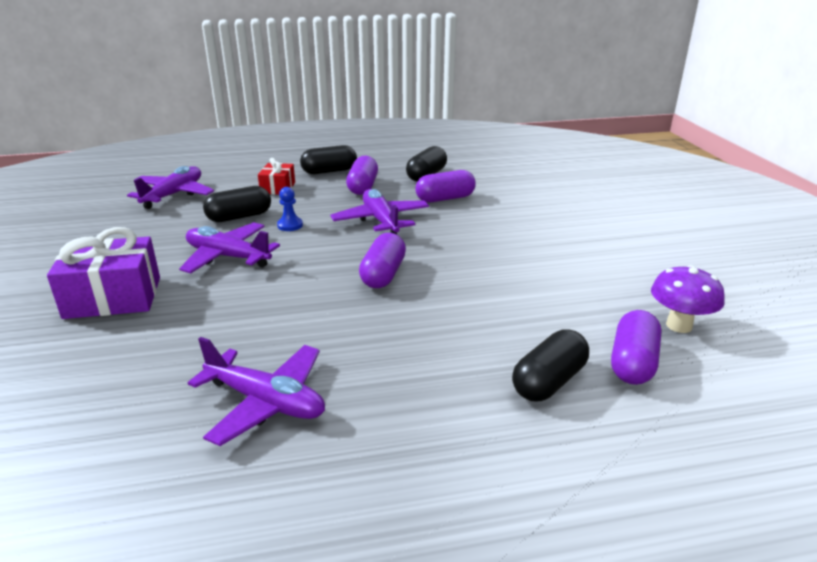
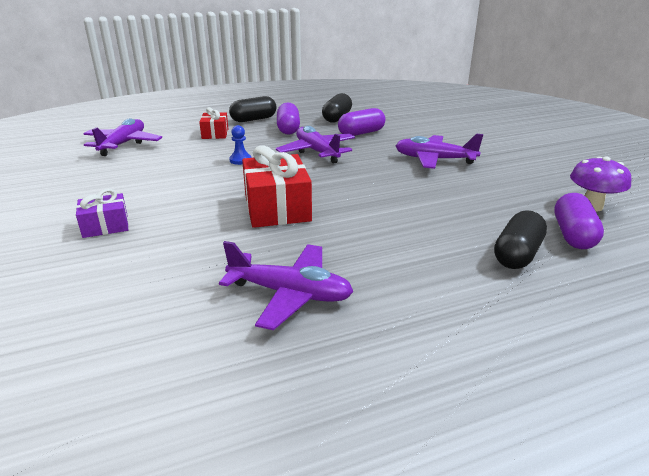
camera: 10 degrees left, 0 degrees up
purple gift [47,227,160,319] -> purple gift [76,189,128,238], size x0.57
purple plane [179,222,280,273] -> purple plane moved to [395,134,483,169]
black capsule [203,186,271,222] -> none
purple capsule [359,233,406,288] -> none
none -> red gift [242,145,312,228]

